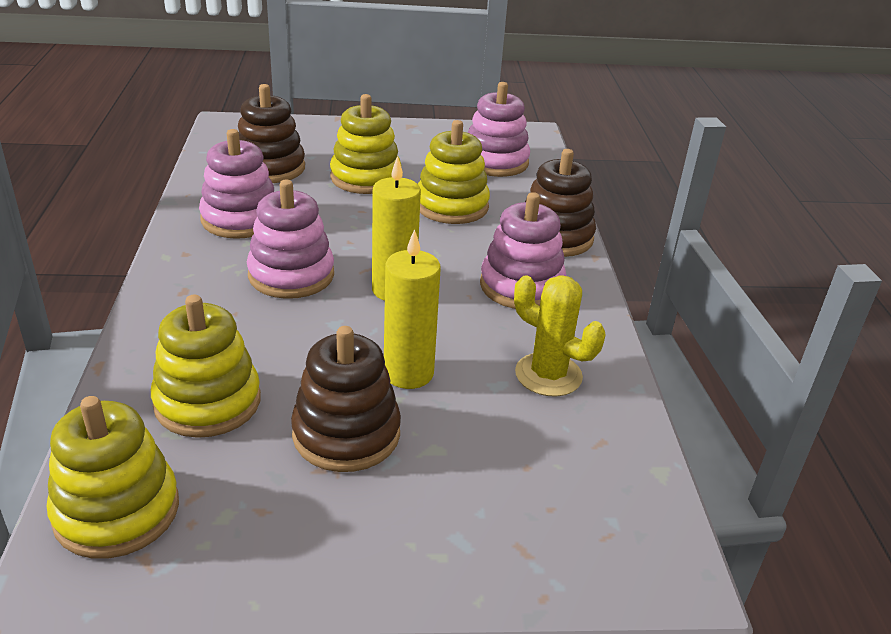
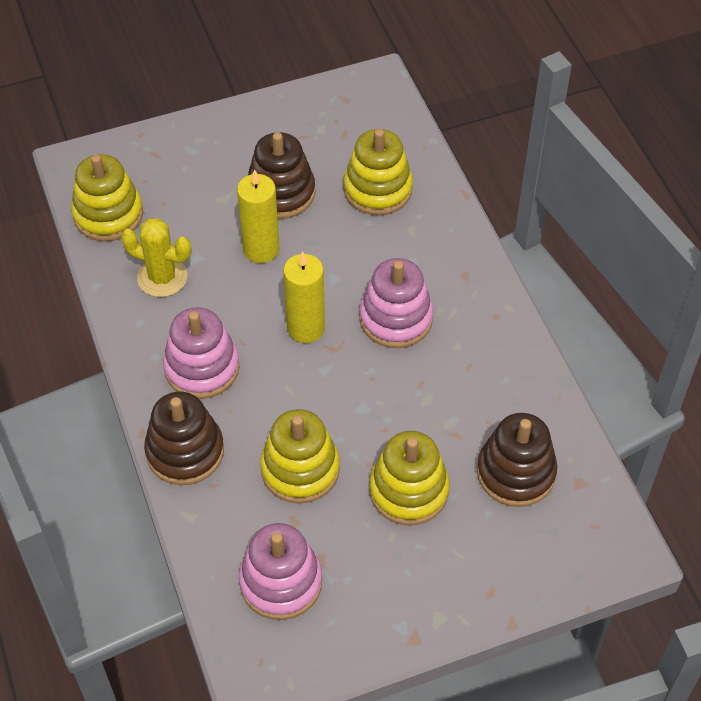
camera: 165 degrees right, 20 degrees up
yellow stacking toy [47,396,179,559] -> yellow stacking toy moved to [71,154,143,241]
pink stacking toy [199,129,274,239] -> none

